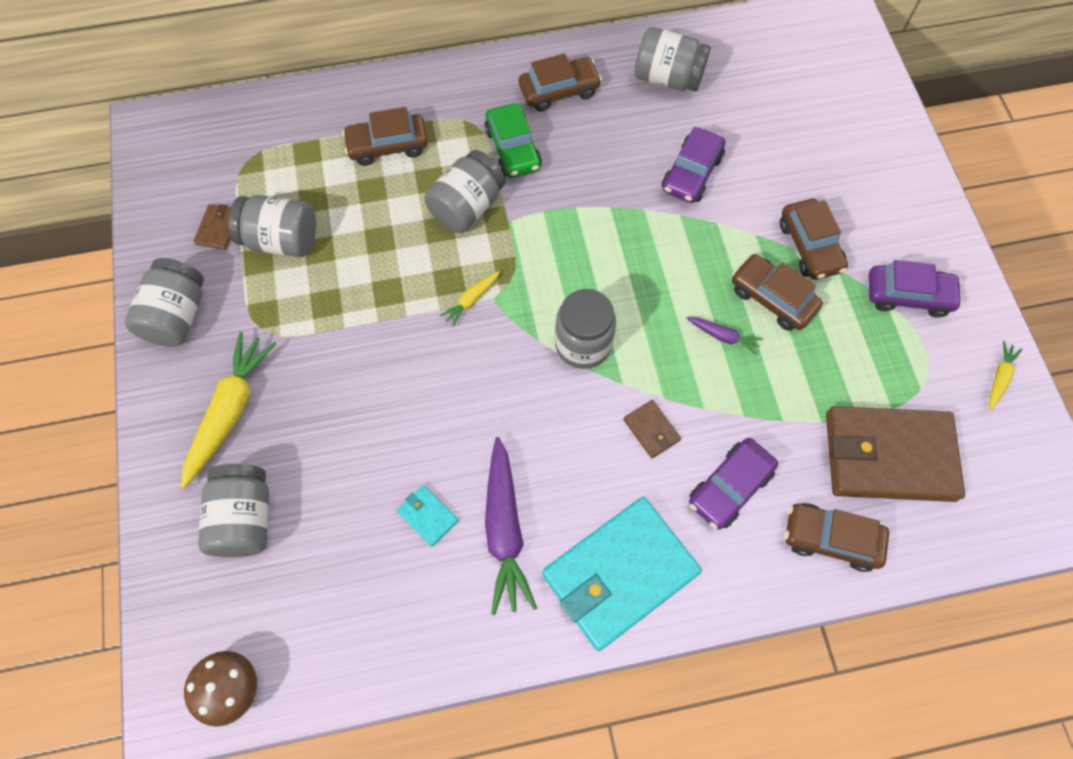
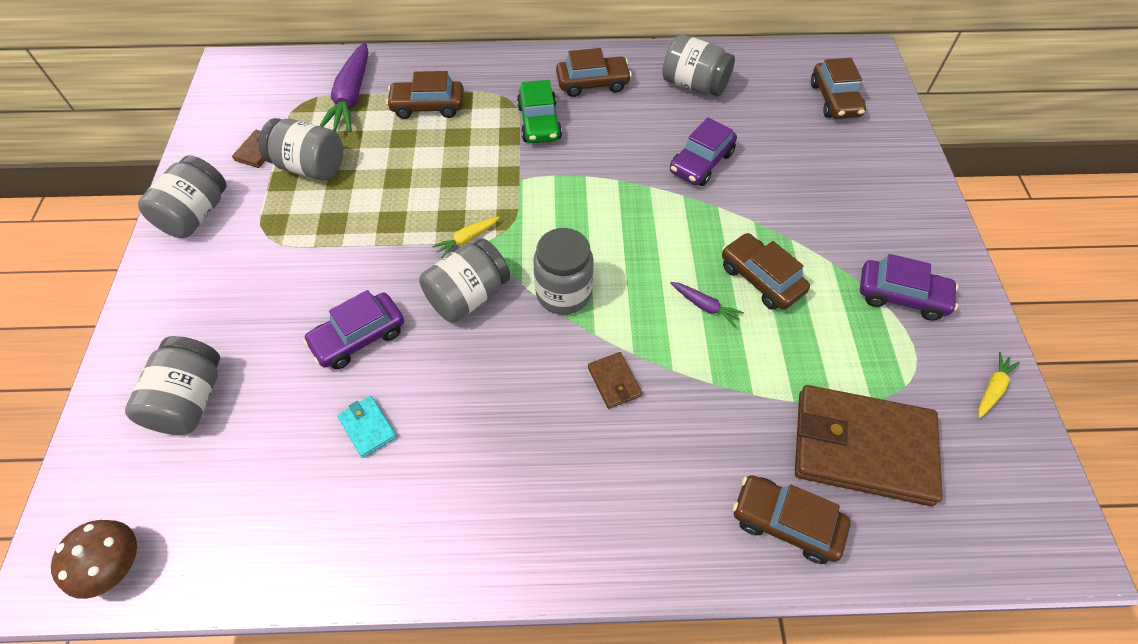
camera: 10 degrees right, 10 degrees down
yellow carrot [181,332,277,488] -> none
grey jar [424,150,505,233] -> grey jar moved to [419,238,510,323]
purple carrot [485,437,537,615] -> purple carrot moved to [320,42,368,132]
turquoise wallet [542,497,702,651] -> none
purple car [689,438,778,530] -> purple car moved to [303,290,404,369]
brown car [780,199,848,280] -> brown car moved to [811,58,866,119]

